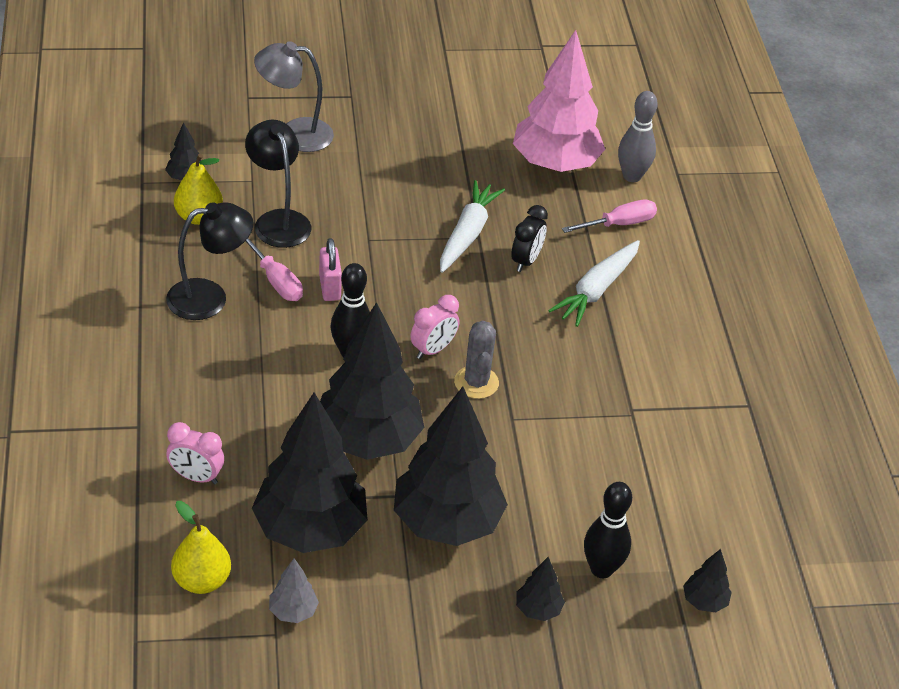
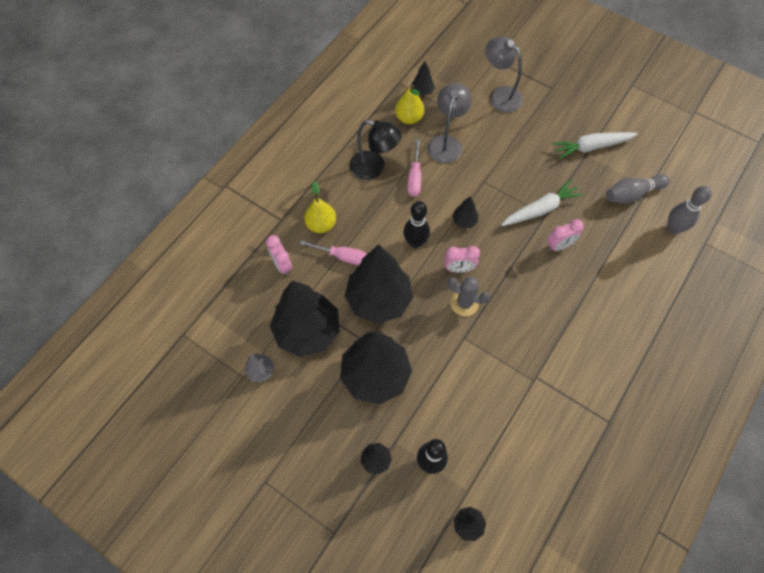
camera: 45 degrees right, 20 degrees up
yellow pear [171,501,231,594] -> yellow pear moved to [304,181,336,233]
black lamp [245,120,311,248] -> grey lamp [428,83,472,163]
pink padlock [319,238,342,301] -> none
grey cactus [454,320,499,399] -> grey cactus turned 75 degrees clockwise [448,277,490,316]
black clock [511,205,548,272] -> pink clock [547,219,584,251]
pink tree [513,30,605,172] -> grey bowling pin [606,174,670,204]
white carrot [548,240,640,327] -> white carrot moved to [552,132,638,160]
pink screwdriver [562,200,657,233] -> pink screwdriver moved to [300,240,367,266]
none -> black tree [452,196,478,228]

